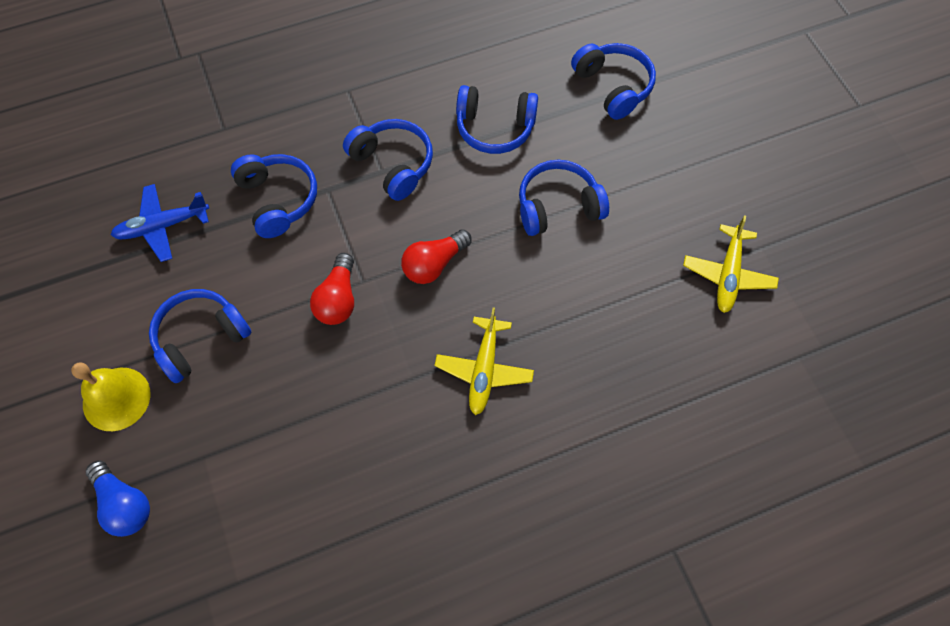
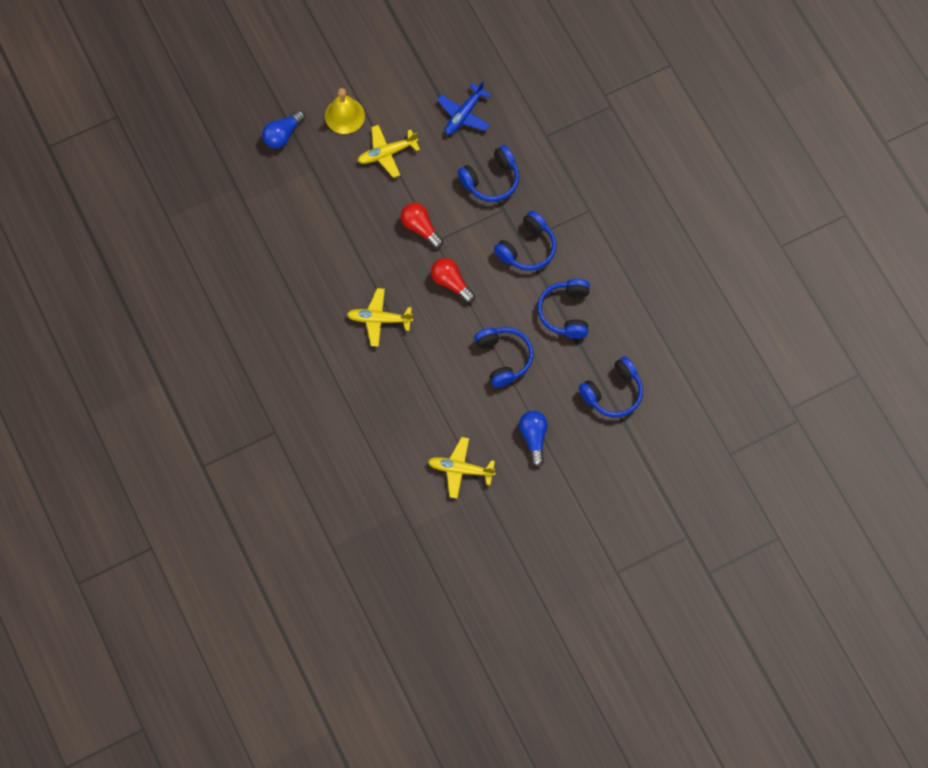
camera: 85 degrees right, 5 degrees up
blue plane [111,184,209,262] -> blue plane turned 120 degrees counterclockwise [437,81,491,135]
blue headphones [149,289,252,383] -> yellow plane [358,125,420,178]
red light bulb [310,253,354,325] -> red light bulb turned 45 degrees clockwise [401,203,443,248]
none -> blue light bulb [519,411,548,467]

